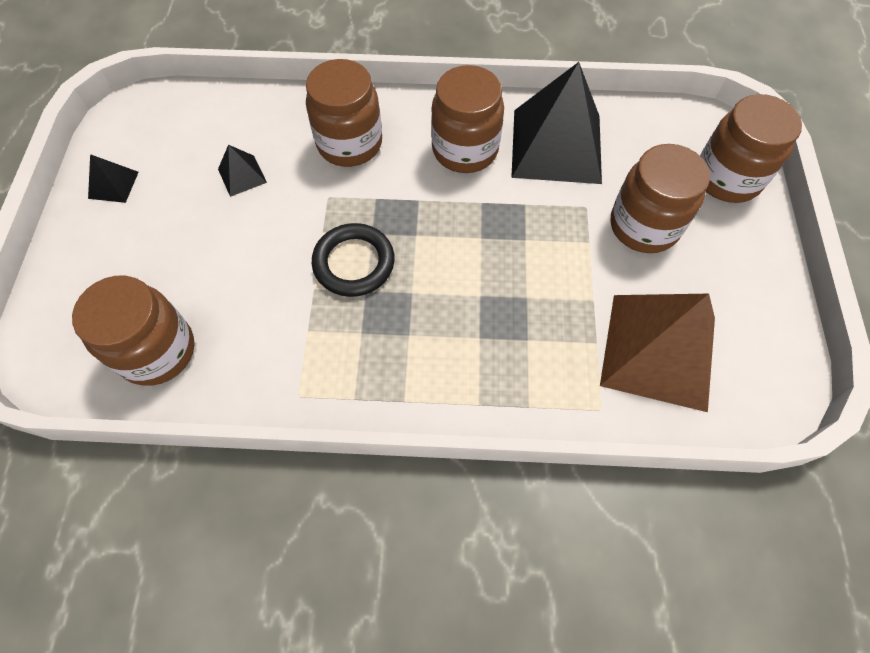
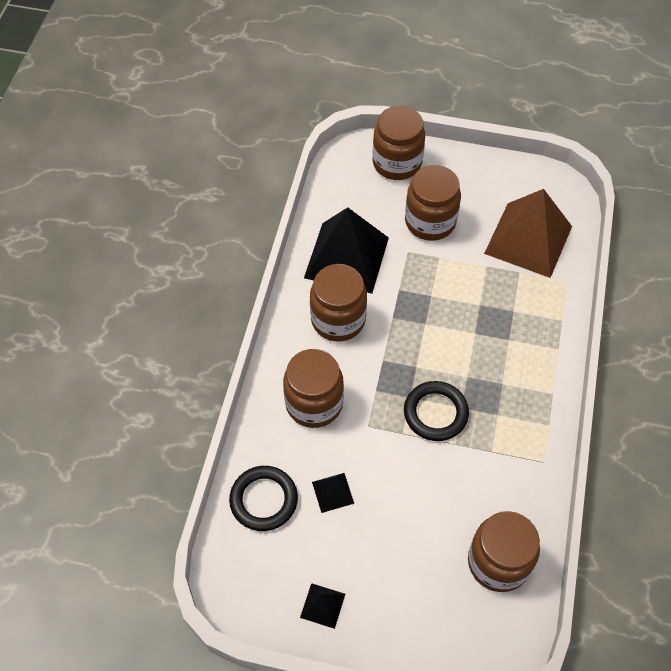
camera: 80 degrees left, 5 degrees down
none -> black ring [229,466,298,531]

